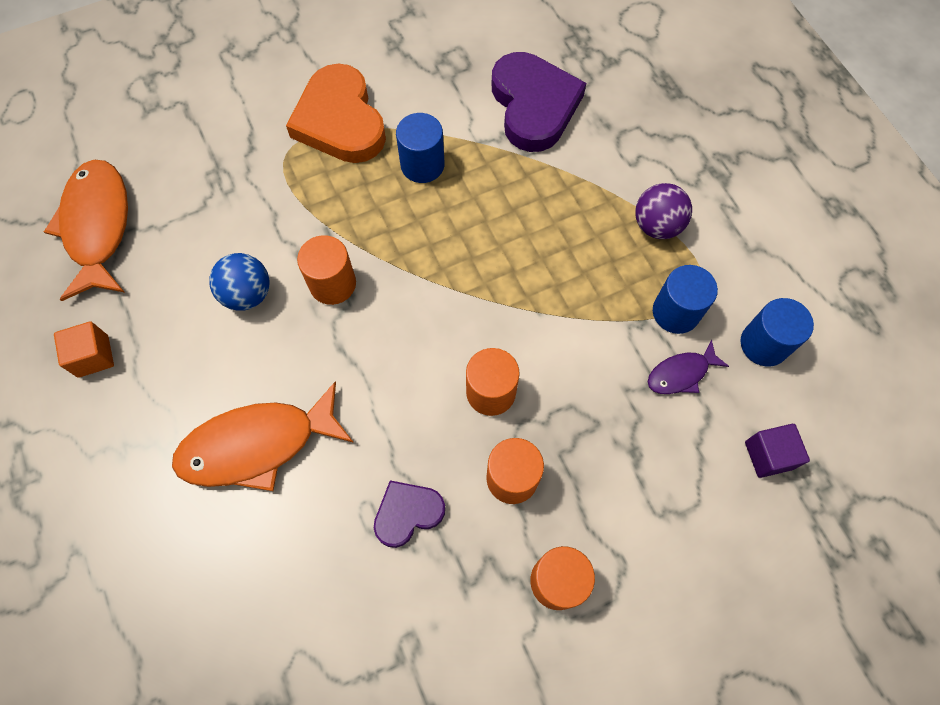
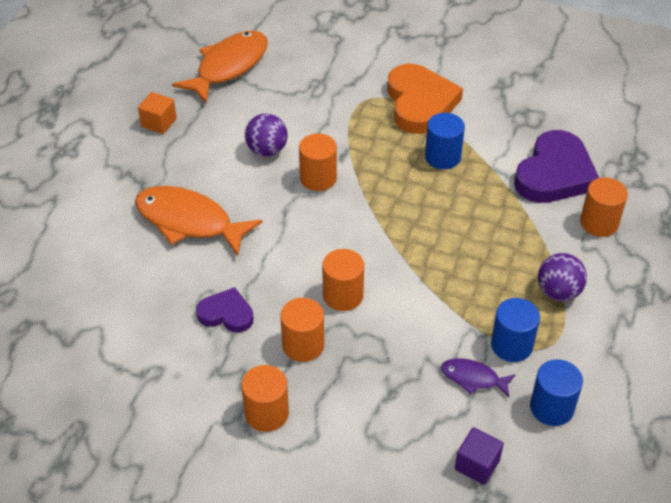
camera: 45 degrees right, 20 degrees down
blue ball [209,253,270,311] -> purple ball [245,113,288,157]
orange heart [286,63,386,163] -> orange heart turned 150 degrees clockwise [387,64,463,134]
none -> orange cylinder [580,177,628,237]

